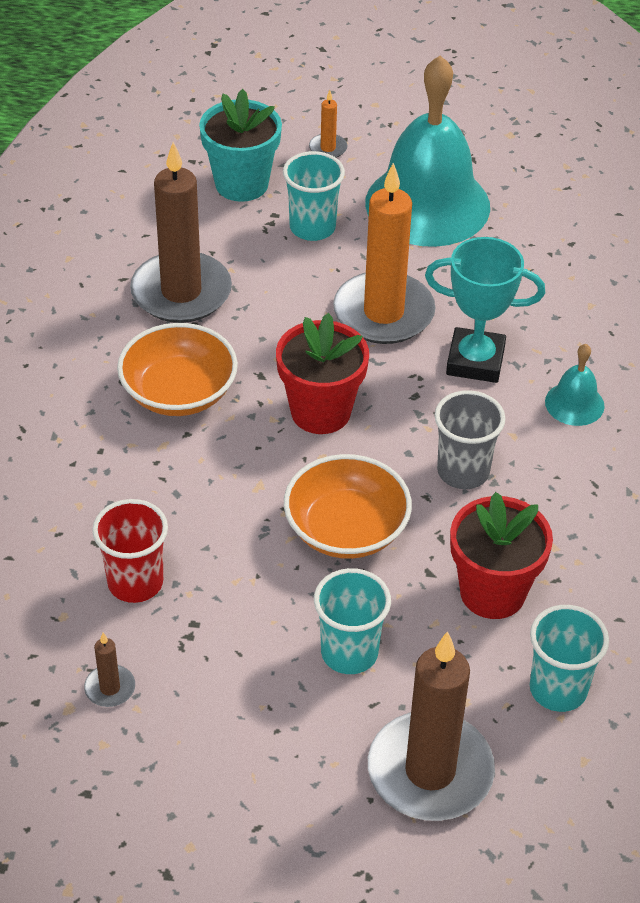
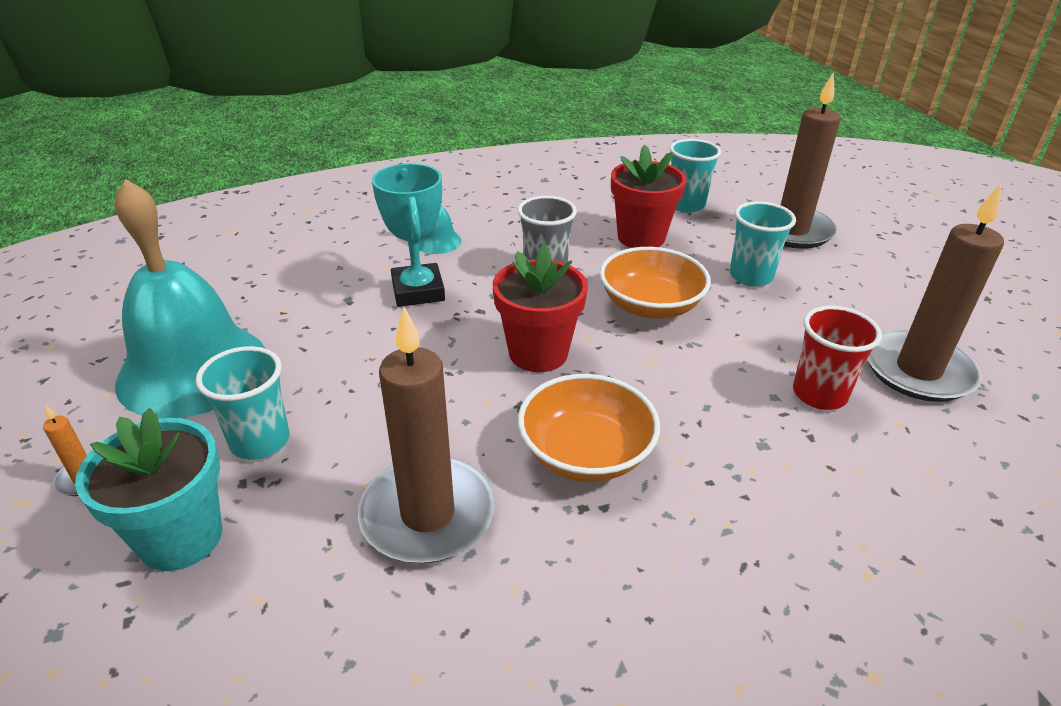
camera: 115 degrees left, 10 degrees down
brown candle [84,633,135,707] -> brown candle [867,184,1004,402], size x2.41
orange candle [333,163,435,344] -> none

